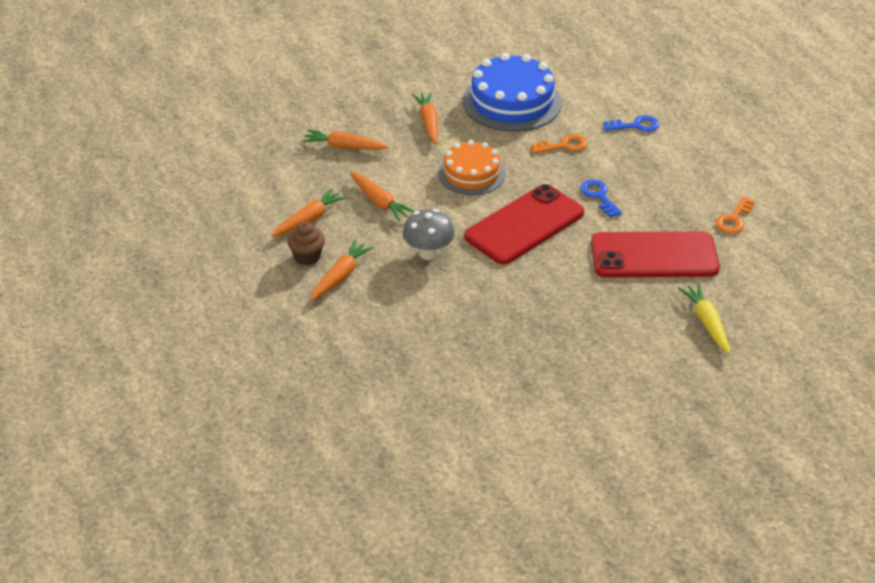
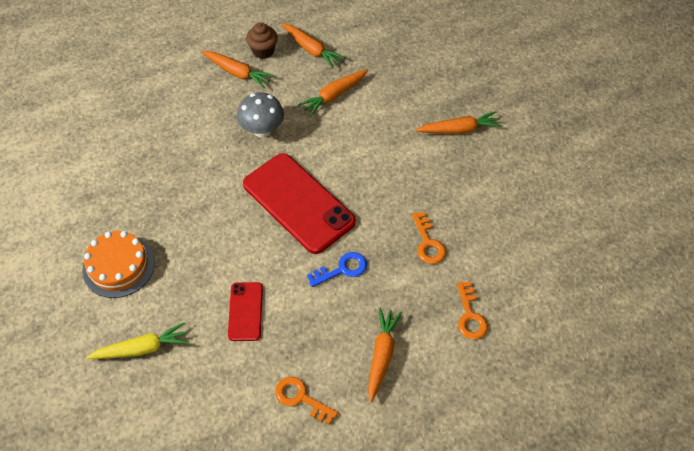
camera: 90 degrees right, 15 degrees up
orange carrot [302,129,389,150] -> orange carrot moved to [368,308,402,402]
orange cake [438,140,506,195] -> orange cake moved to [82,231,155,298]
blue cake [463,53,562,132] -> none
red phone [591,231,720,278] -> red phone [228,282,263,341], size x0.50
blue key [603,115,659,132] -> orange key [457,281,488,339]

